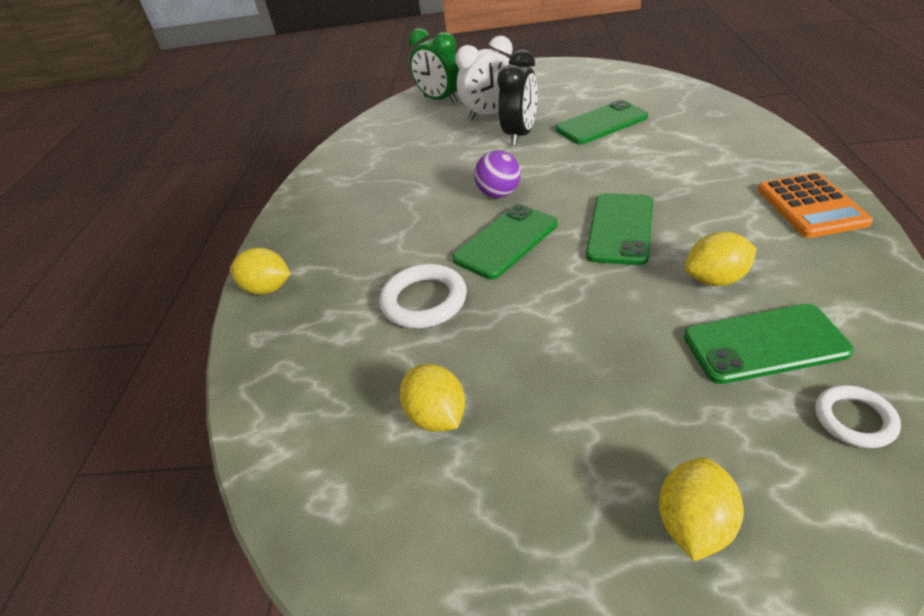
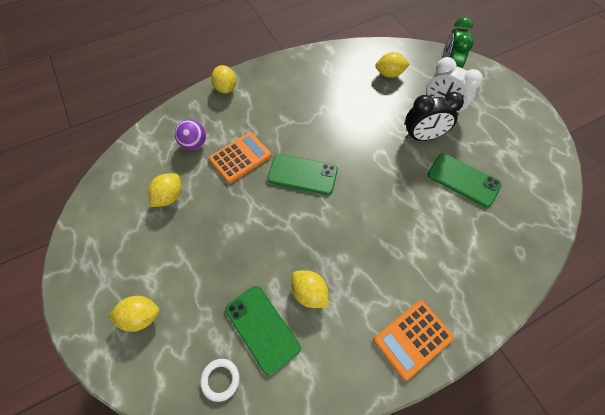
camera: 55 degrees right, 20 degrees up
white ring [380,264,467,328] -> orange calculator [209,132,272,184]
purple ball [474,150,521,198] -> purple ball moved to [175,119,206,150]
green phone [586,193,653,265] -> none
none -> yellow lemon [375,52,410,78]

